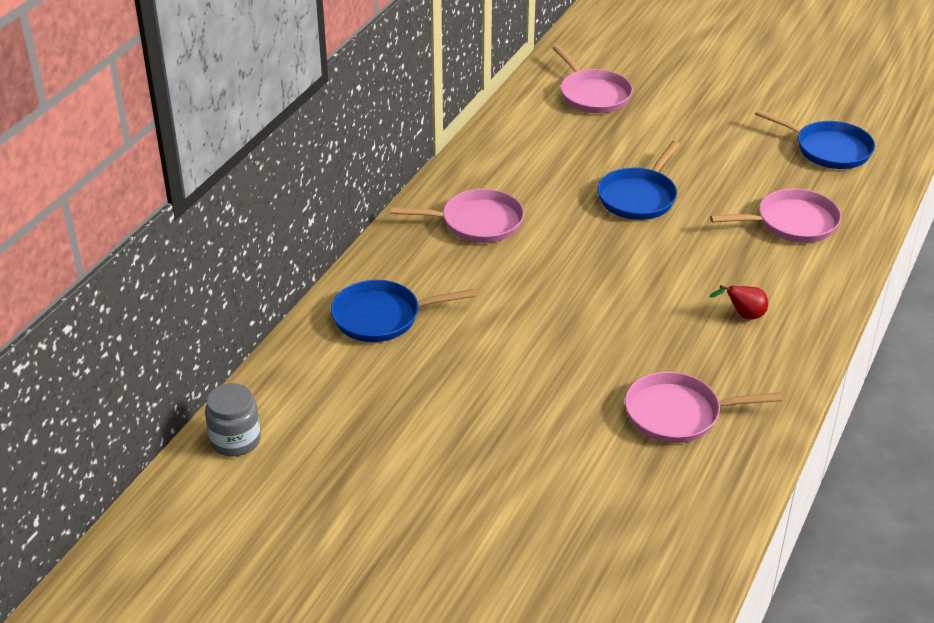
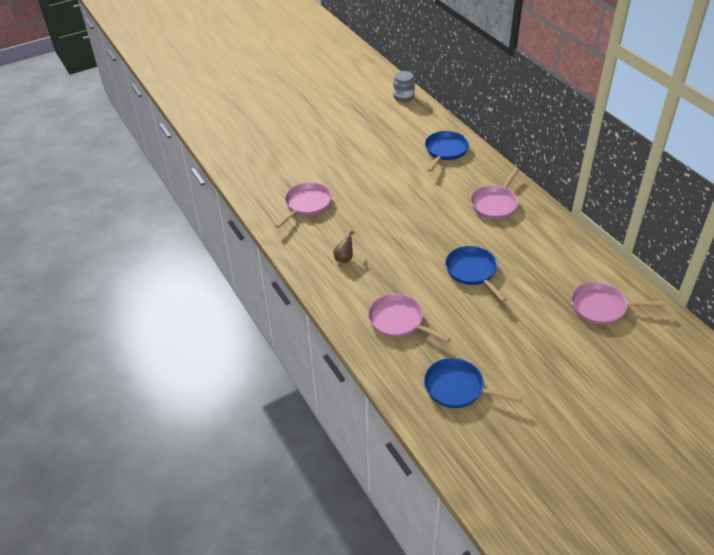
camera: 125 degrees right, 5 degrees up
pink pan [710,188,841,243] -> pink pan turned 105 degrees clockwise [368,294,451,343]
red pear [710,285,768,320] -> brown pear [333,231,355,263]
blue pan [755,109,875,169] -> blue pan turned 45 degrees clockwise [424,358,523,408]

